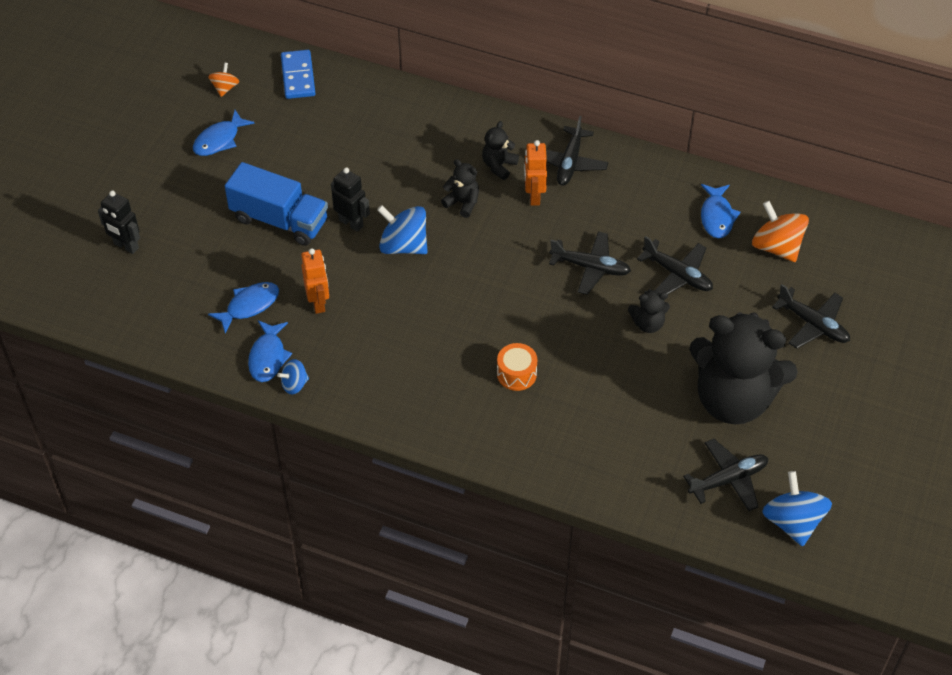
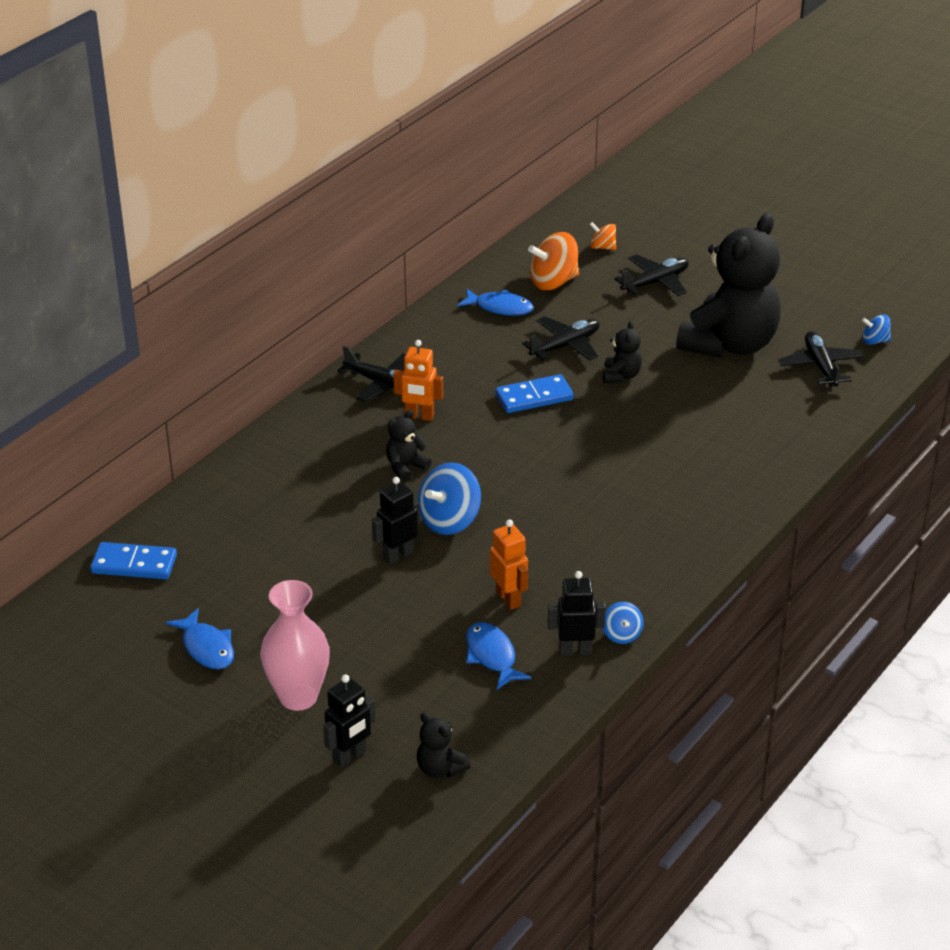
camera: 75 degrees left, 15 degrees down
orange spinning top [208,62,239,97] -> orange spinning top moved to [590,222,616,250]
blue truck [225,162,328,246] -> none
blue fish [248,320,292,382] -> black robot [548,571,606,656]
orange robot [301,248,329,314] -> orange robot turned 60 degrees clockwise [490,519,528,610]
black teddy bear [482,121,519,180] -> black teddy bear moved to [417,713,471,778]
orange drum [497,343,538,391] -> none
black plane [549,232,631,295] -> blue domino [495,374,574,413]
blue spinning top [762,471,832,547] -> blue spinning top [862,314,891,345], size x0.55
none -> pink vase [261,580,330,711]

